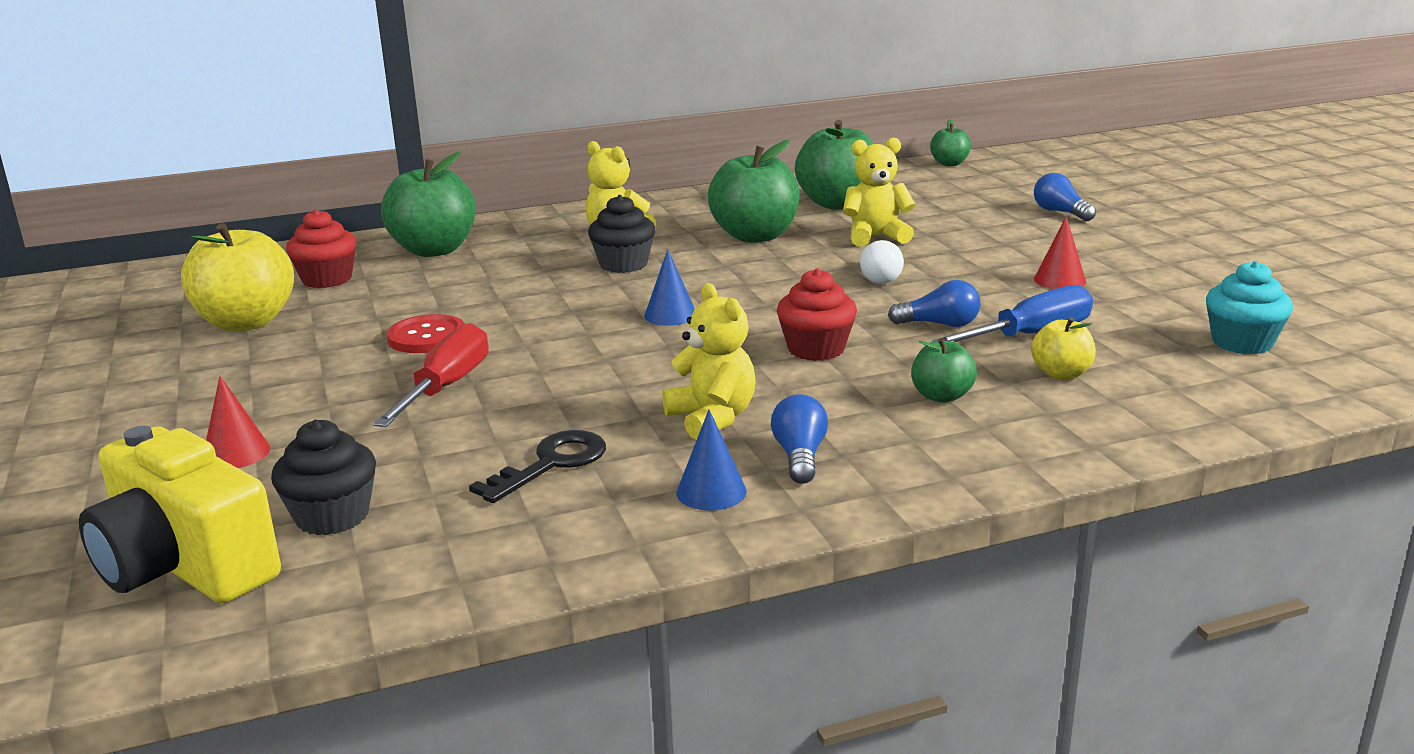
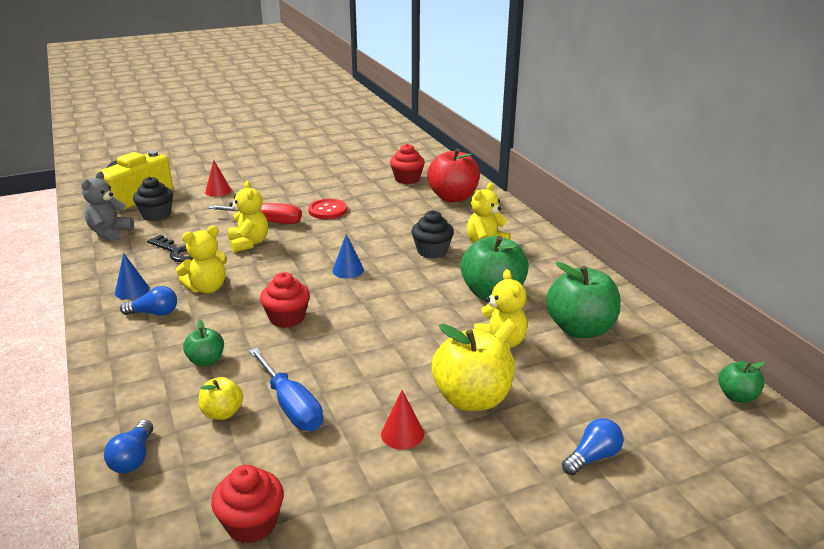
camera: 85 degrees right, 5 degrees up
yellow apple [181,223,294,332] -> yellow apple moved to [431,324,515,411]
green apple [381,152,476,257] -> red apple [427,148,480,202]
white light bulb [860,240,904,284] -> none
blue light bulb [888,280,980,327] -> blue light bulb moved to [104,420,153,473]
turquoise cupcake [1206,261,1293,354] -> red cupcake [211,465,283,544]
none -> grey teddy bear [81,171,134,241]
none -> yellow teddy bear [228,181,268,253]

